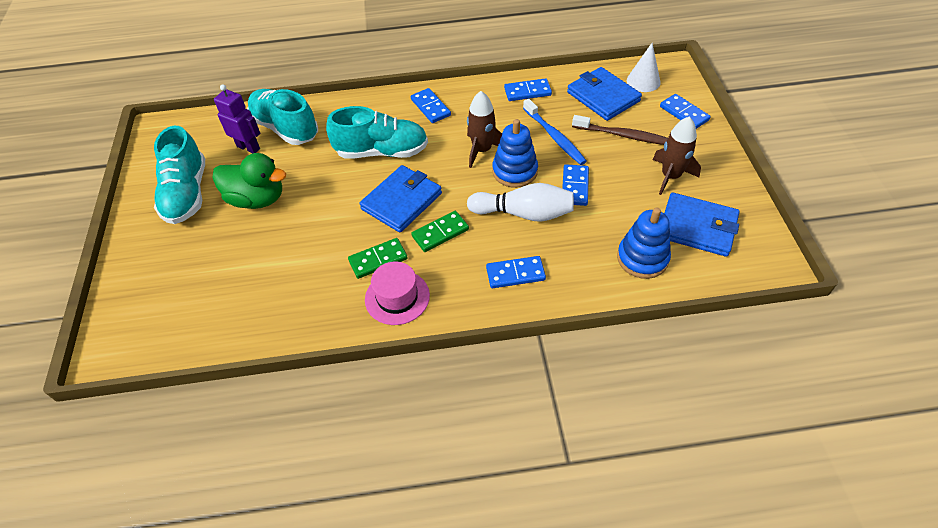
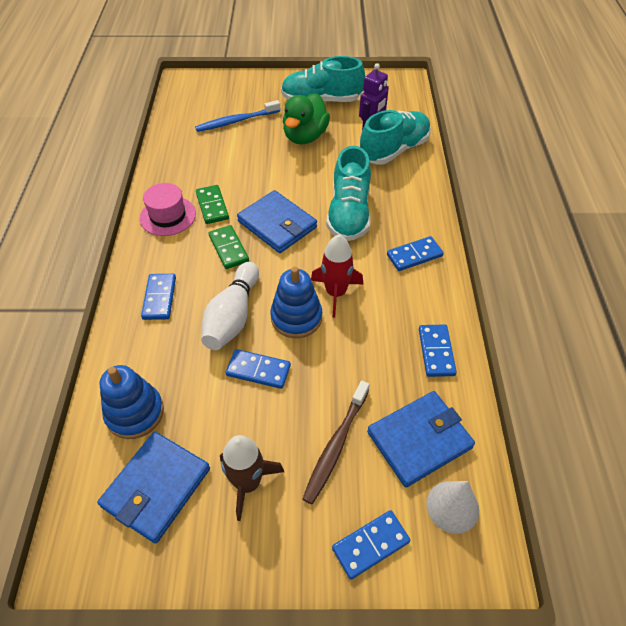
camera: 95 degrees right, 0 degrees up
brown rocket [467,91,502,168] -> red rocket [311,235,363,318]
blue toothbrush [523,99,587,165] -> blue toothbrush moved to [195,100,280,132]

